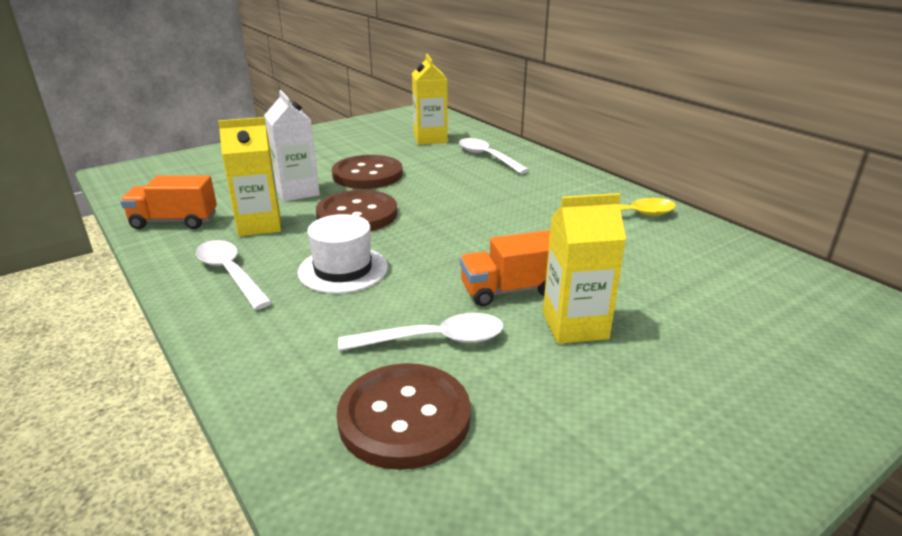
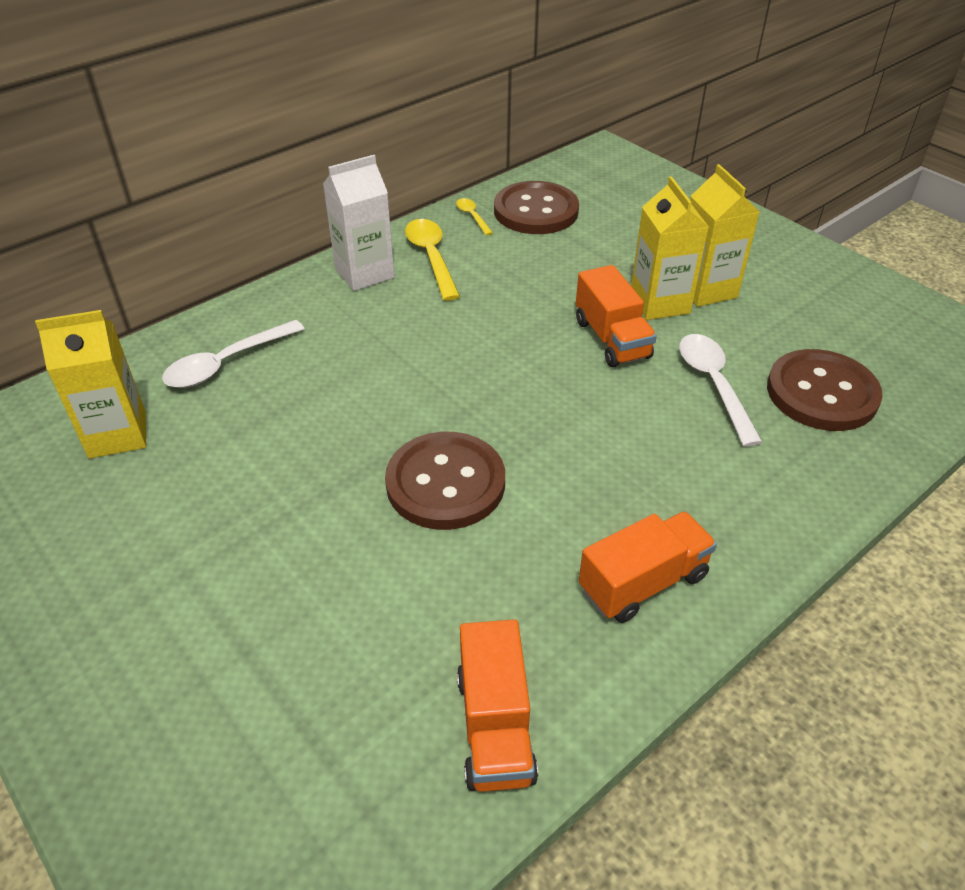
camera: 95 degrees left, 15 degrees up
white spoon [196,240,272,310] -> orange truck [579,511,717,623]
yellow carton [218,117,281,236] -> yellow carton moved to [690,164,760,307]
white carton [264,90,320,202] -> white carton moved to [323,155,395,291]
white hat [298,214,388,294] -> none
brown button [332,155,403,189] -> brown button moved to [494,181,579,234]
none -> yellow spoon [456,198,493,235]

